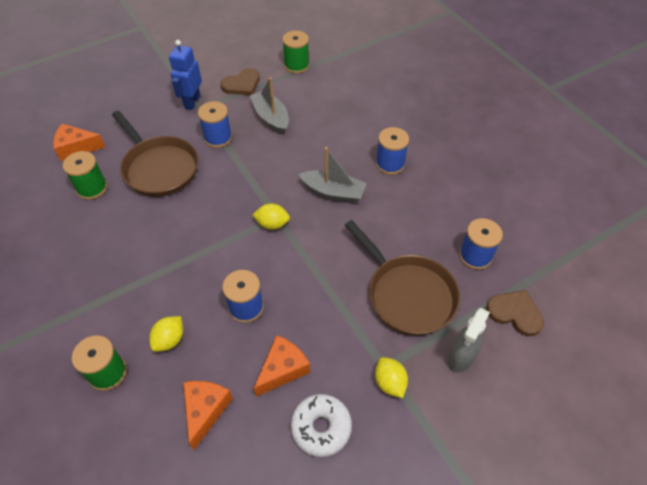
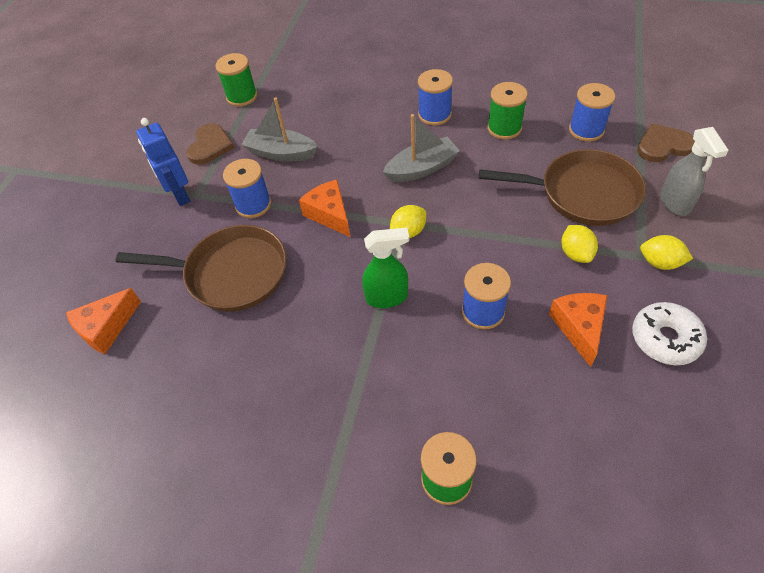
camera: 40 degrees left, 0 degrees up
green spool [63,151,107,200] -> green spool moved to [487,82,528,140]
yellow lemon [149,316,183,352] -> yellow lemon moved to [561,225,598,263]
orange cheese [183,381,233,450] -> orange cheese moved to [299,180,350,237]
none -> green spray bottle [362,228,409,308]

